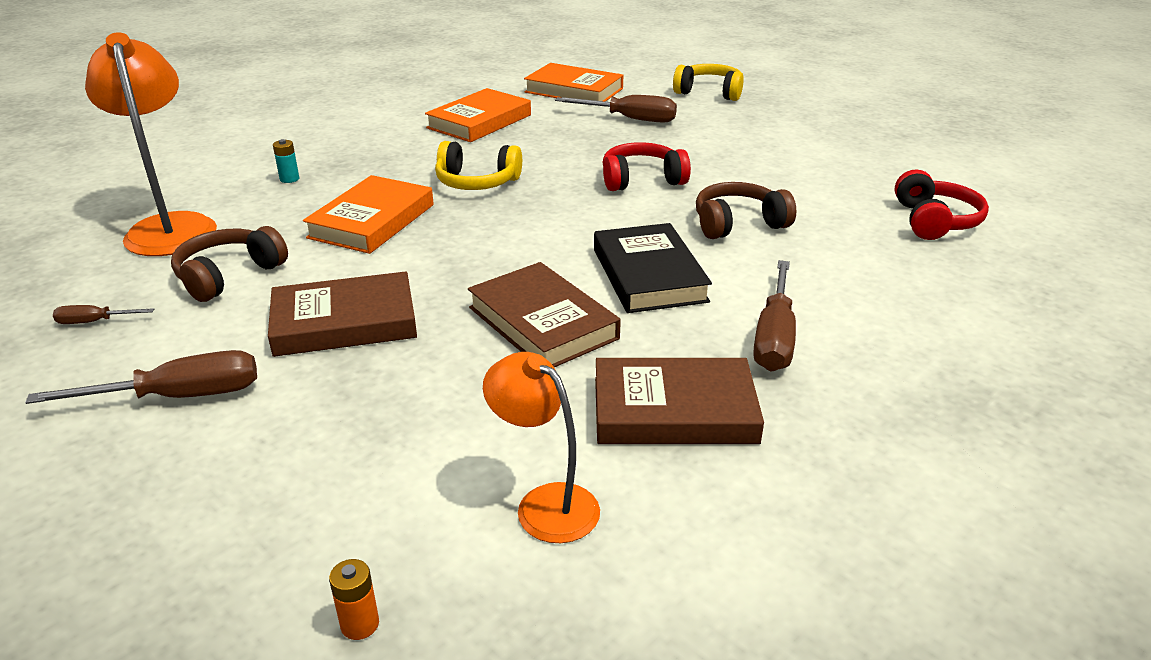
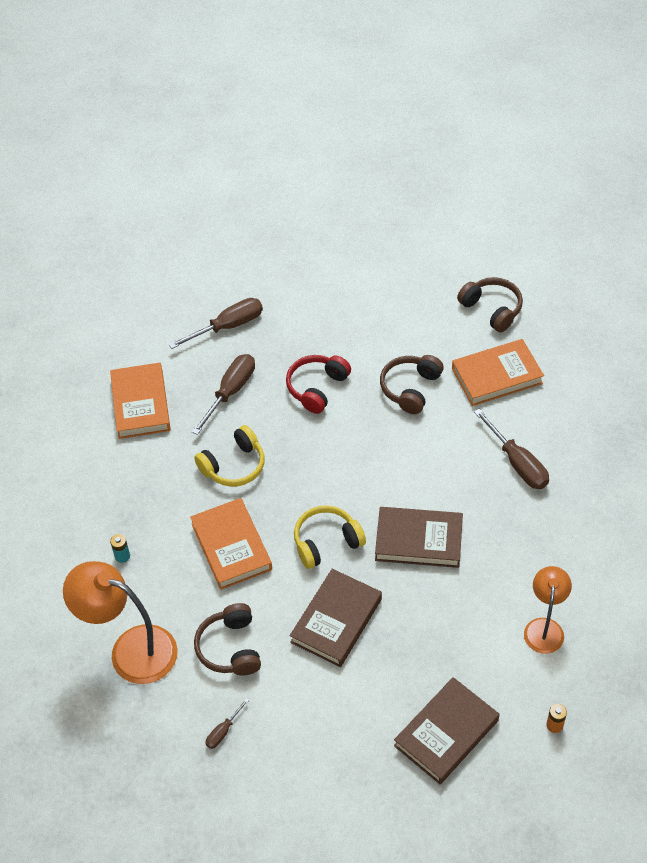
camera: 45 degrees left, 20 degrees up
brown screwdriver [25,350,257,404] -> brown screwdriver moved to [192,354,255,435]
orange lamp [483,352,600,543] -> orange lamp turned 105 degrees clockwise [524,566,572,654]
orange book [524,63,623,102] -> orange book moved to [452,339,544,406]
black book [594,223,712,313] -> none
brown book [595,358,764,444] -> brown book moved to [394,677,499,784]
yellow headphones [673,64,744,101] -> yellow headphones moved to [294,505,366,569]
red headphones [895,169,989,240] -> brown headphones [457,277,523,332]

